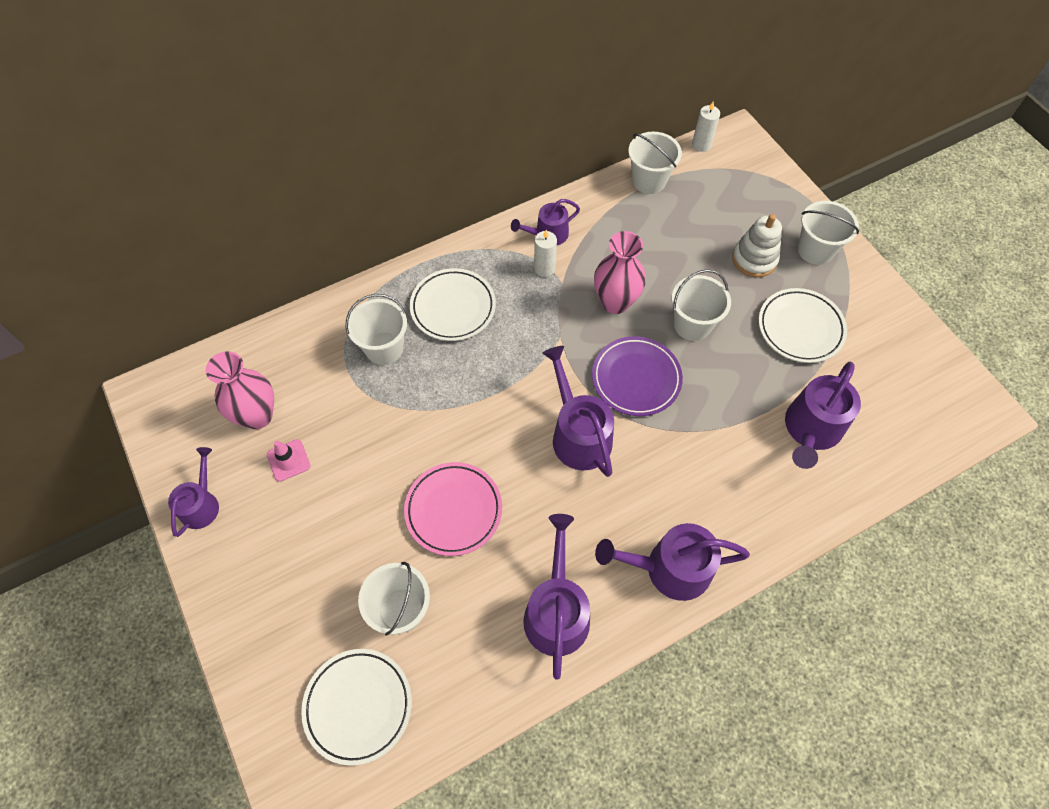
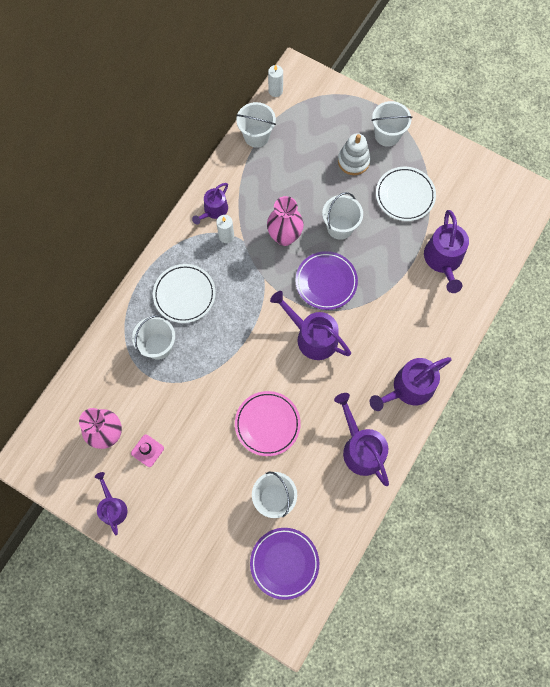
camera: 30 degrees left, 10 degrees up
white plate [301,649,412,766] -> purple plate [250,528,319,600]

